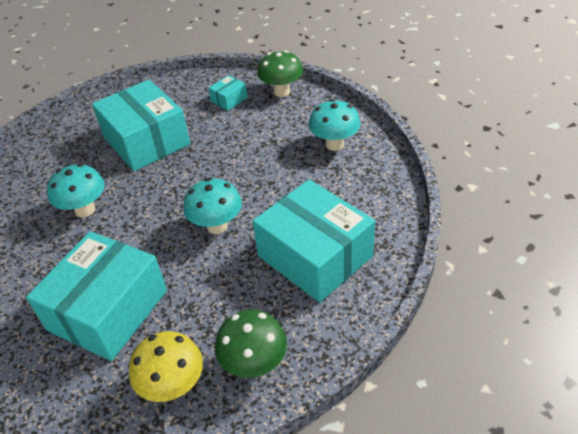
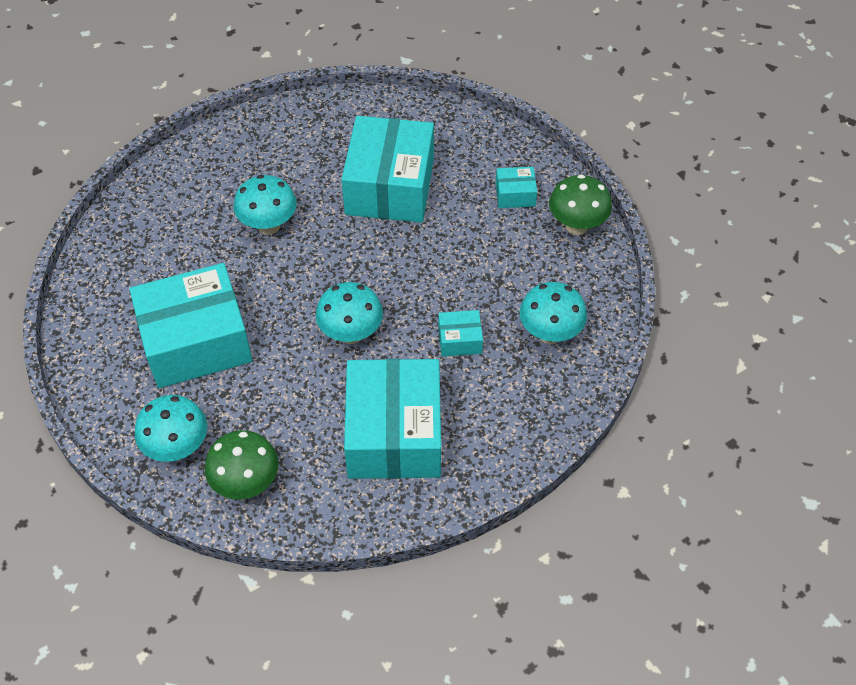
camera: 40 degrees right, 10 degrees up
yellow mushroom [129,331,203,402] -> turquoise mushroom [135,395,207,462]
none -> turquoise box [438,310,483,357]

